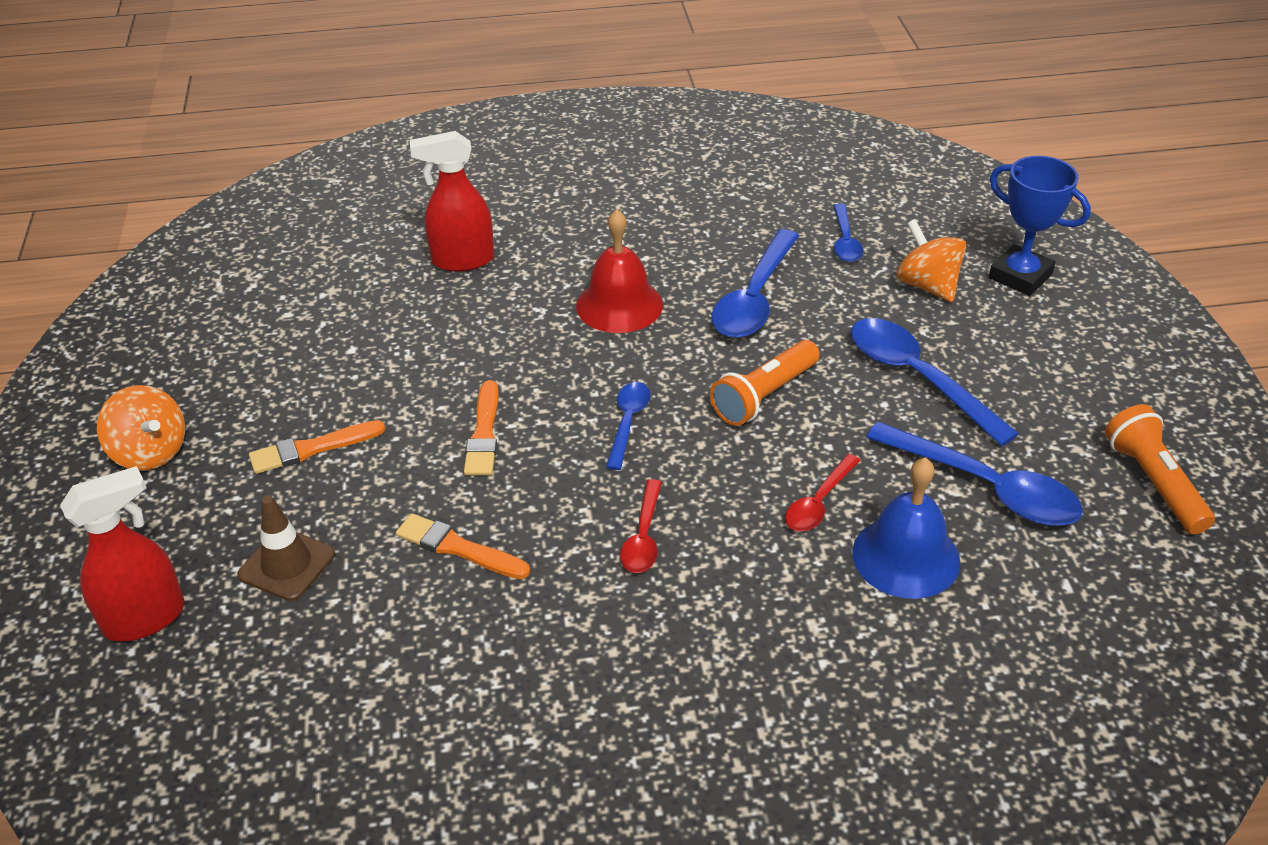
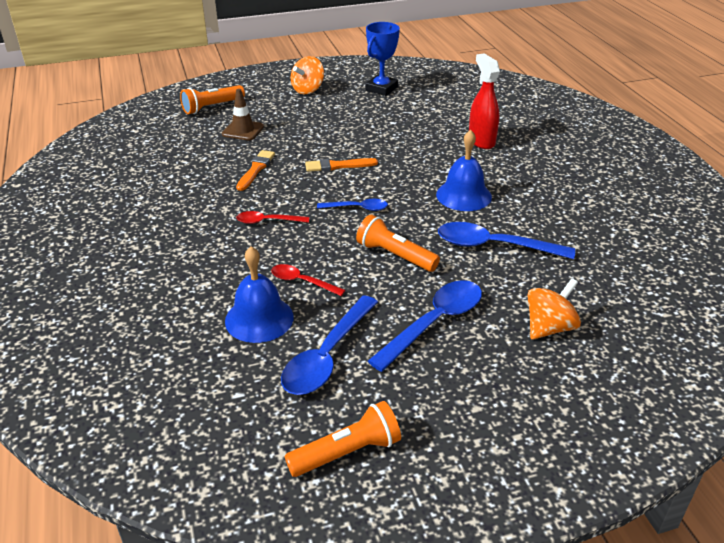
camera: 80 degrees right, 5 degrees down
red spray bottle [60,466,185,641] -> orange flashlight [180,85,245,114]
orange brush [249,420,386,474] -> none
red bell [576,209,663,333] -> blue bell [436,130,492,211]
blue spoon [834,204,863,262] -> none
blue trophy [989,156,1091,296] -> blue trophy moved to [365,22,400,96]

